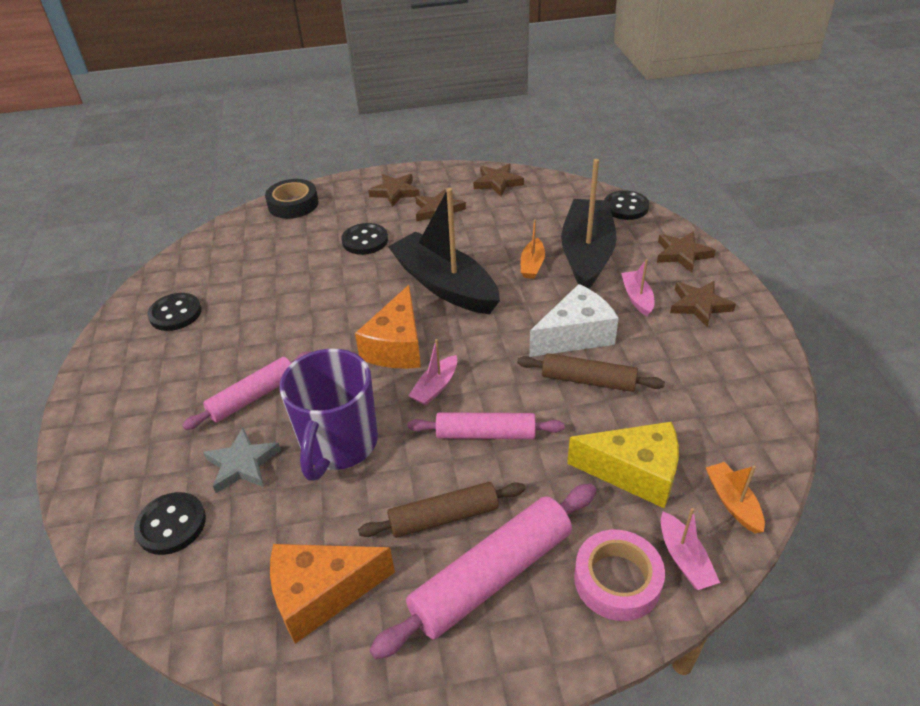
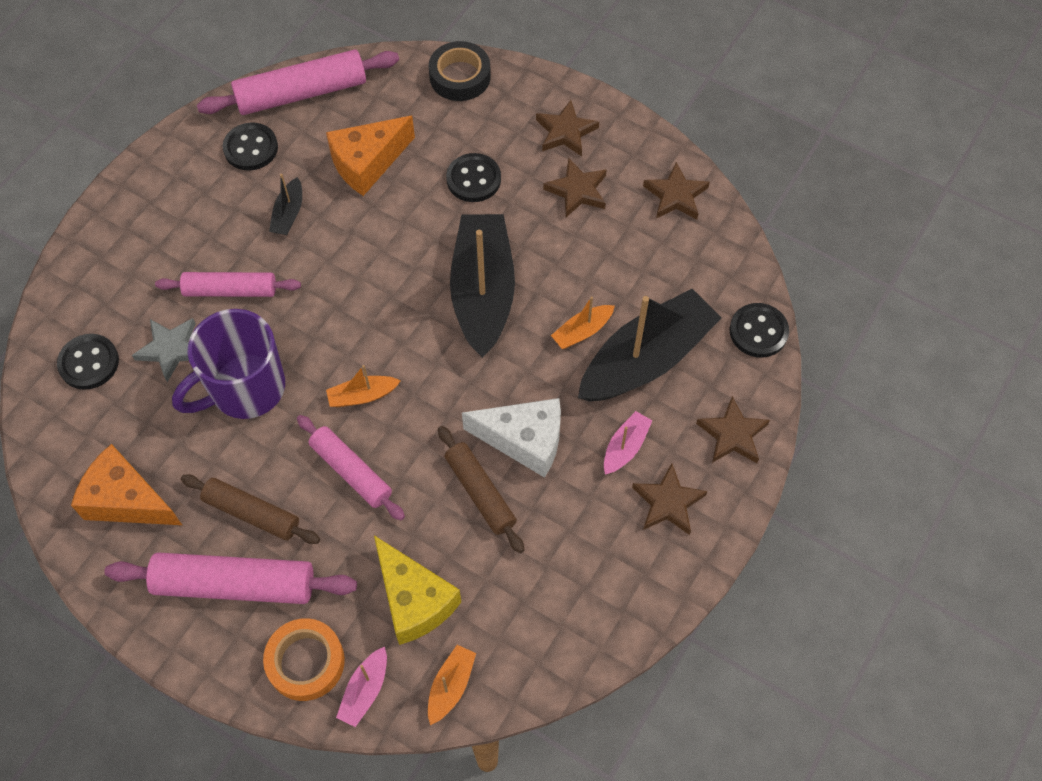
camera: 40 degrees right, 20 degrees up
orange cheese [355,285,421,369] -> orange cheese moved to [326,116,415,196]
pink boat [409,339,457,405] -> orange boat [326,365,401,407]
pink tape [574,530,665,621] -> orange tape [263,618,345,701]
none -> pink rolling pin [197,49,399,115]
none -> black boat [269,174,302,235]

